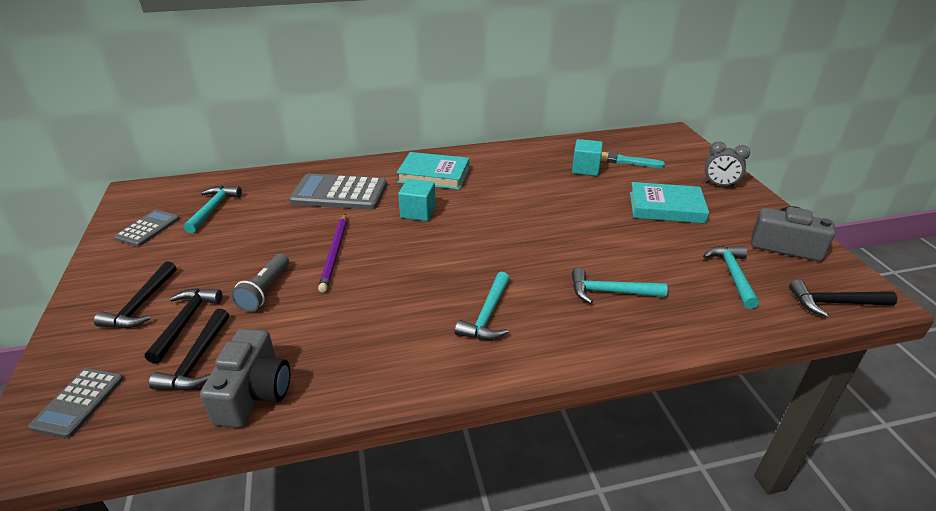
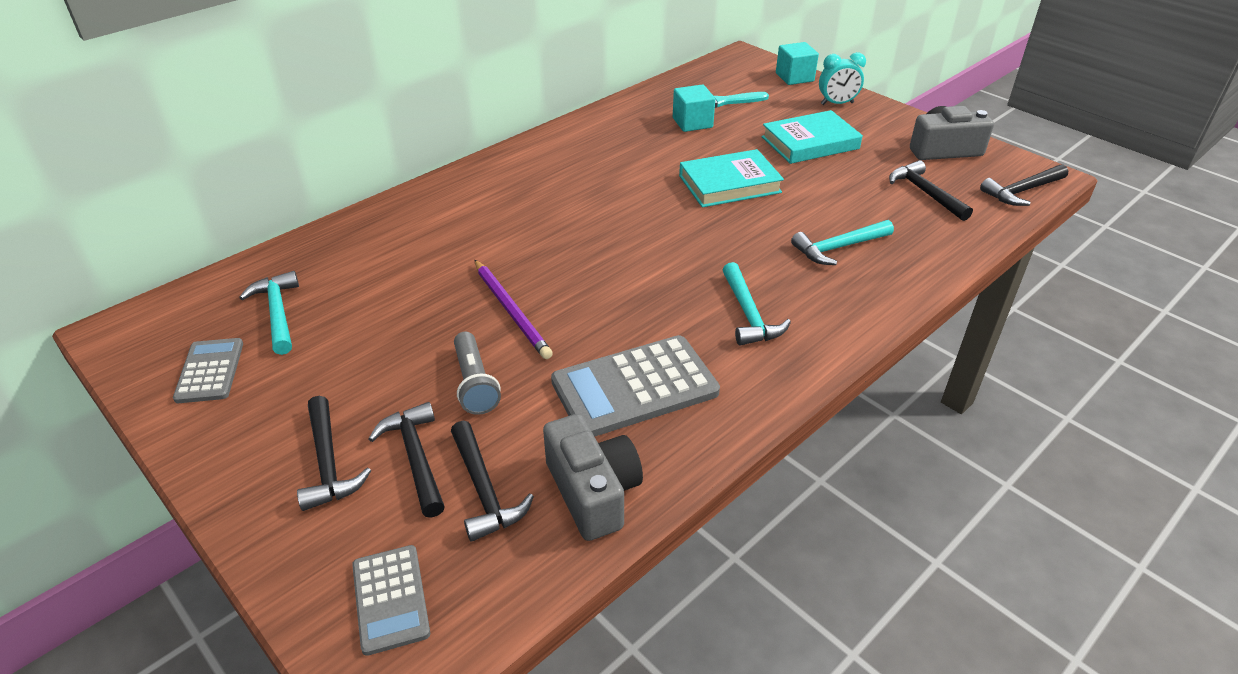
camera: 30 degrees left, 5 degrees up
grey calculator [289,174,387,210] -> grey calculator moved to [551,335,720,437]
turquoise book [397,152,469,190] -> turquoise book moved to [679,149,784,207]
turquoise cube [398,179,436,221] -> turquoise cube moved to [776,42,819,85]
turquoise hammer [703,246,759,309] -> black hammer [889,160,973,221]
grey clock [704,141,750,188] -> turquoise clock [819,52,866,105]

